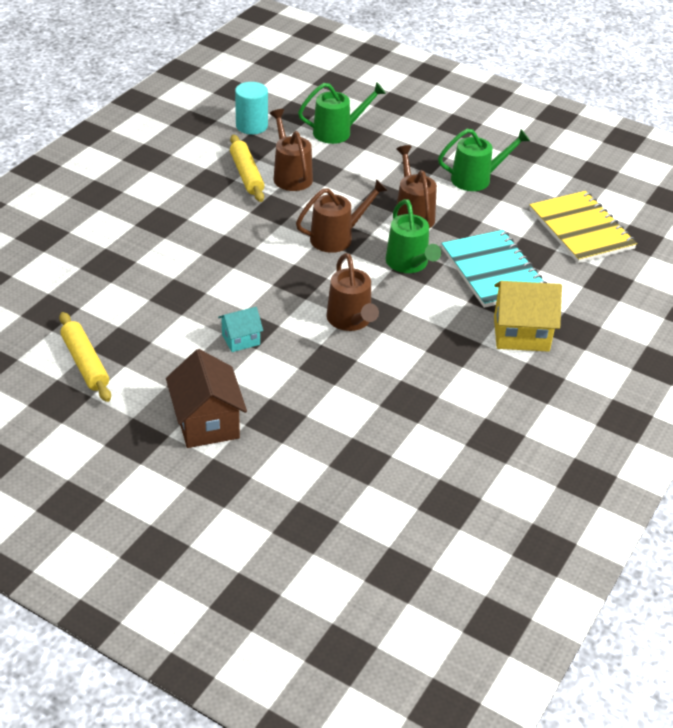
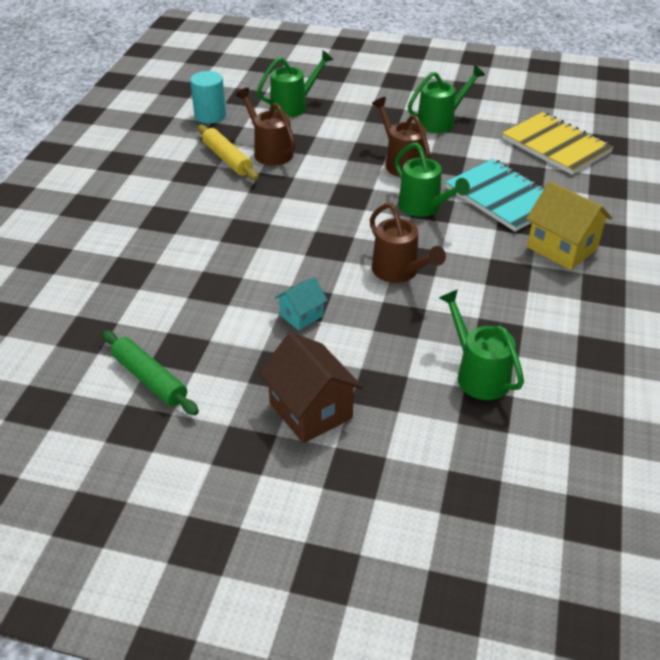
camera: 15 degrees left, 0 degrees up
yellow rolling pin [59,312,111,402] -> green rolling pin [102,330,199,415]
brown watering can [296,179,388,253] -> none
yellow house [494,281,562,352] -> yellow house turned 60 degrees clockwise [526,181,612,270]
none -> green watering can [439,289,524,400]

